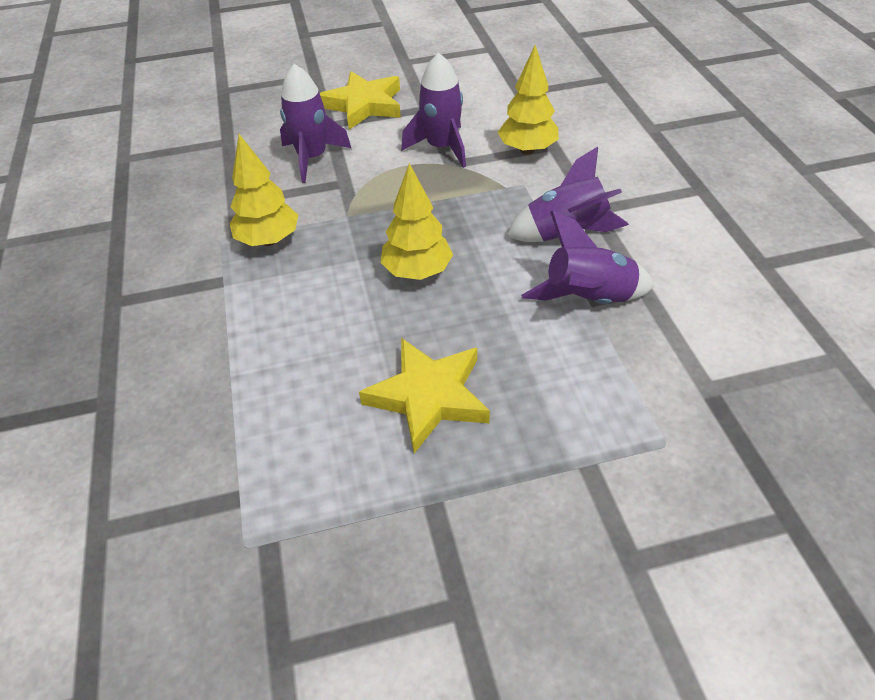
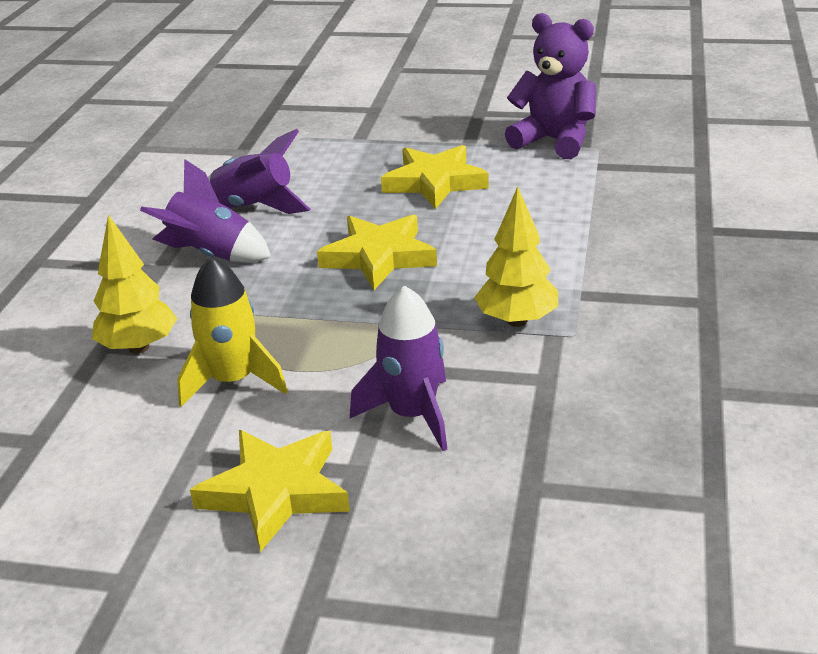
camera: 155 degrees left, 15 degrees down
yellow tree [380,163,453,280] -> yellow star [317,215,437,290]
purple rocket [401,53,466,168] -> yellow rocket [177,256,288,407]
none -> purple teddy bear [505,13,596,159]

